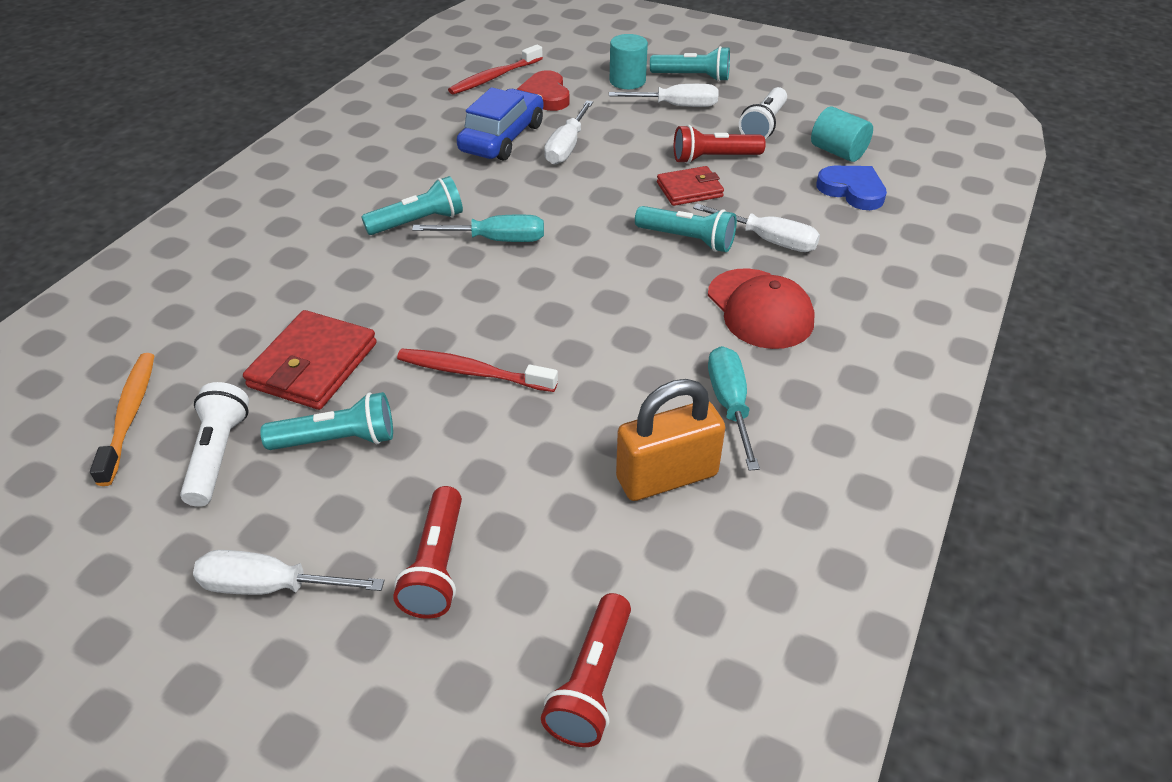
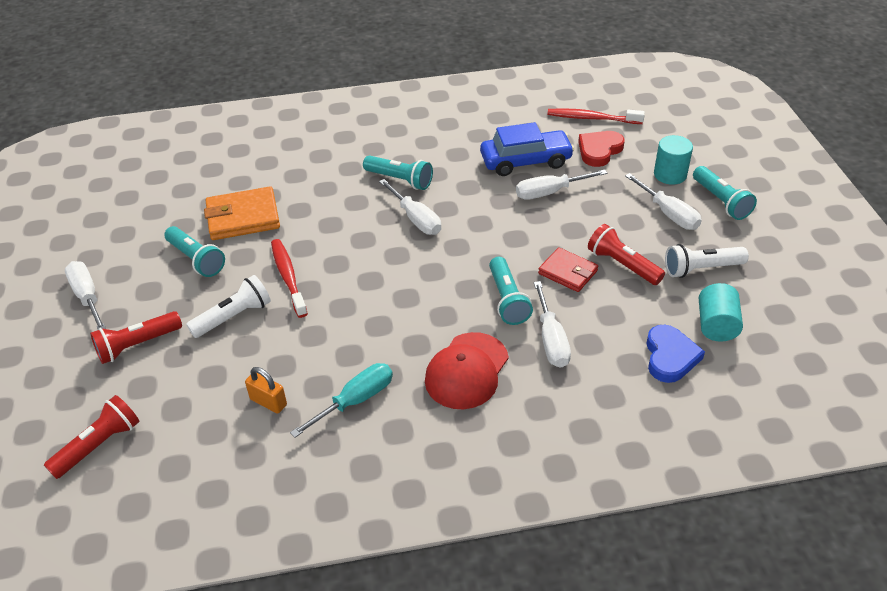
camera: 55 degrees right, 0 degrees up
orange toothbrush [90,353,155,486] -> none
white flashlight [180,382,249,507] -> white flashlight moved to [186,275,271,338]
red wallet [243,310,377,410] -> orange wallet [204,186,280,240]
turquoise screwdriver [412,215,544,242] -> white screwdriver [379,179,441,235]
red flashlight [541,593,631,747] -> red flashlight turned 150 degrees clockwise [44,395,140,479]
orange padlock [616,379,725,501] -> orange padlock [245,367,287,414], size x0.55

